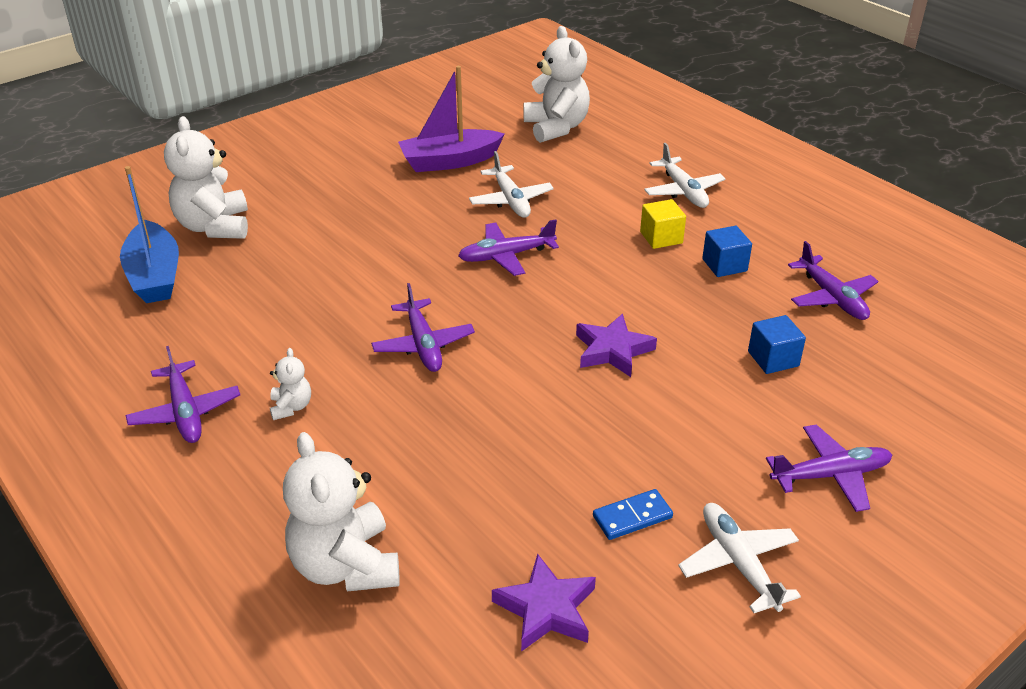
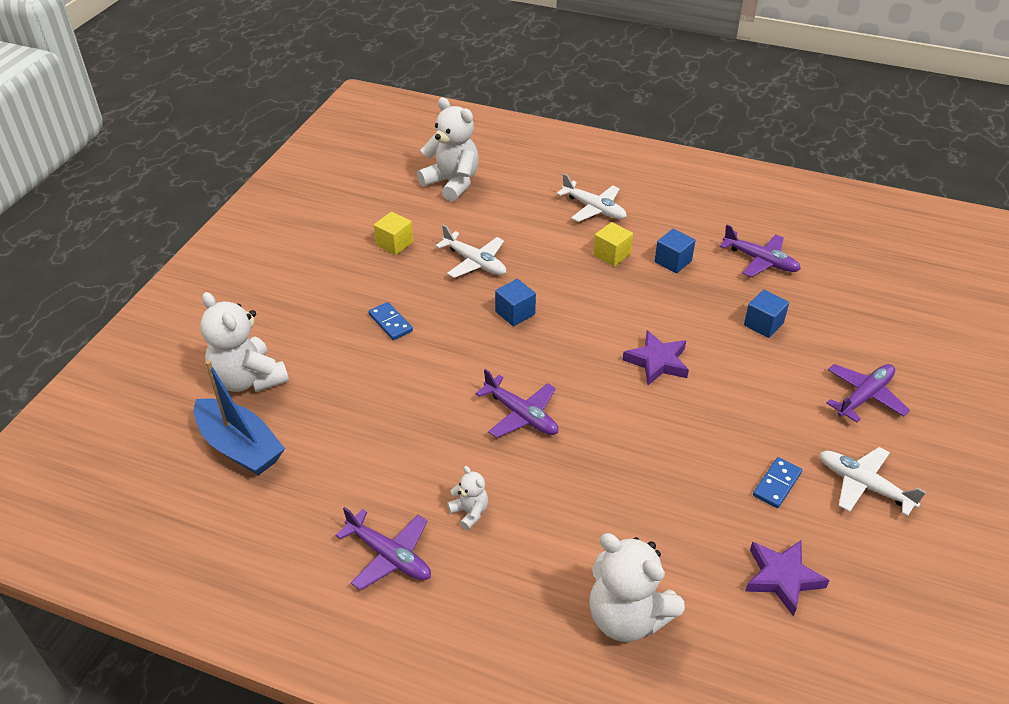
camera: 30 degrees left, 5 degrees up
purple boat [398,66,505,172] -> yellow cube [374,212,413,255]
purple plane [458,219,559,276] -> blue cube [495,279,536,326]
none -> blue domino [368,302,413,340]

